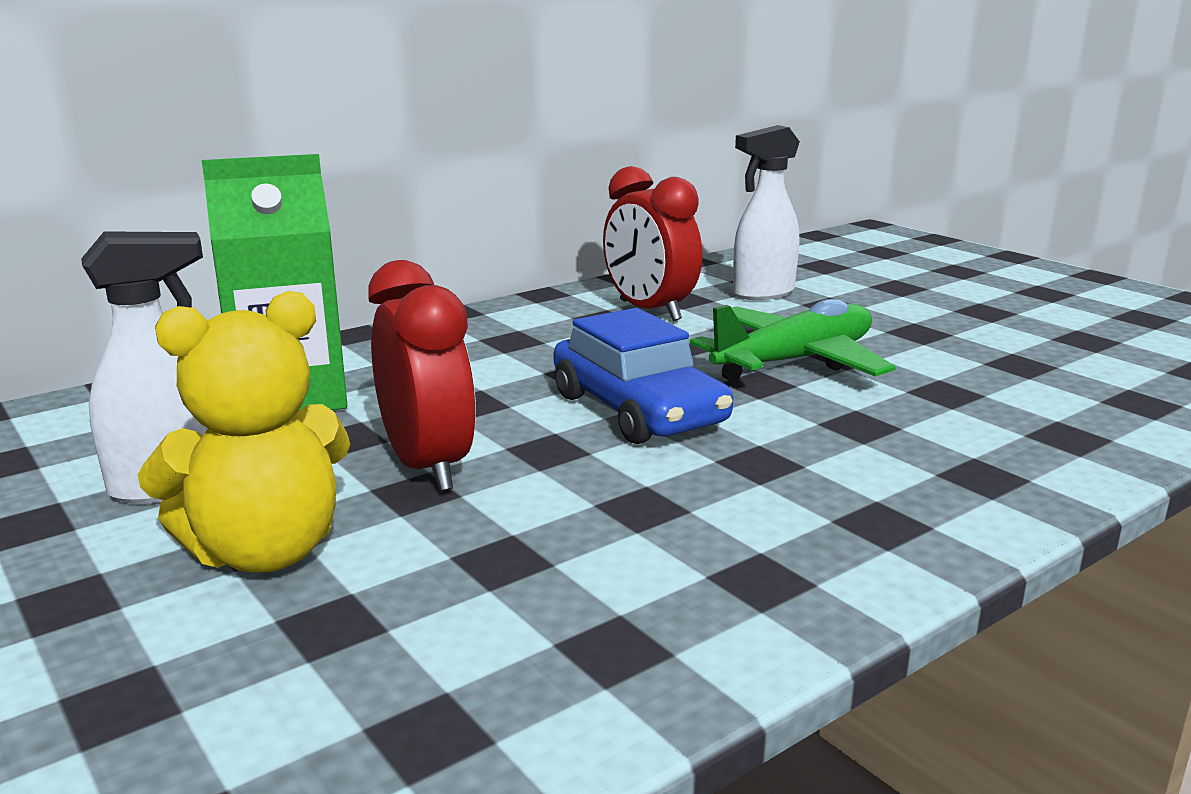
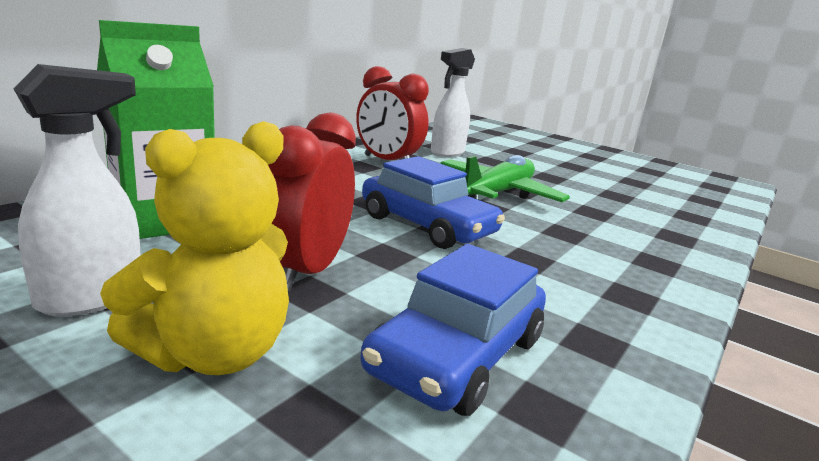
camera: 20 degrees left, 0 degrees up
red clock [368,260,476,492] -> red clock turned 120 degrees counterclockwise [268,112,356,291]
none -> blue car [360,244,546,416]

